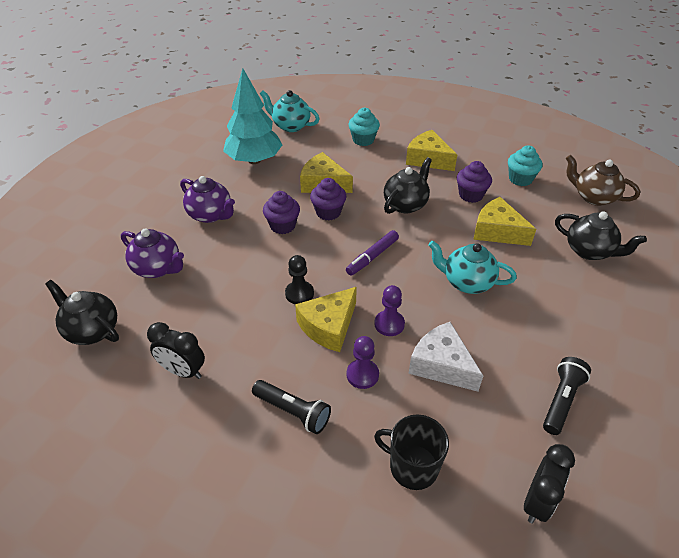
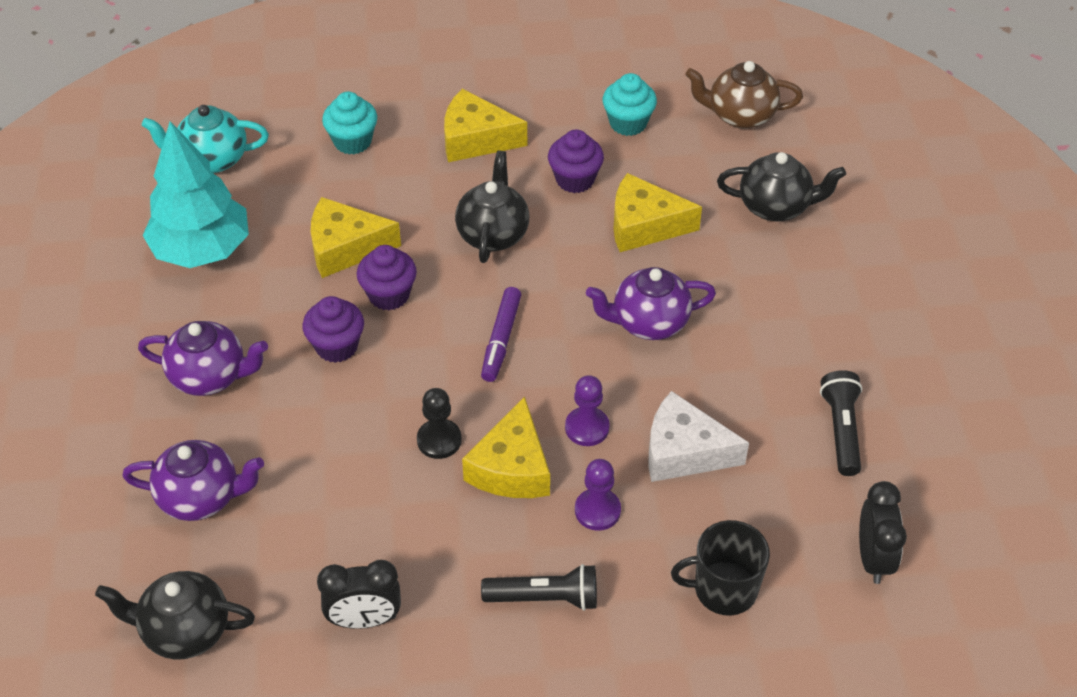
camera: 30 degrees left, 5 degrees up
turquoise teapot [428,241,517,294] -> purple teapot [586,267,716,340]

